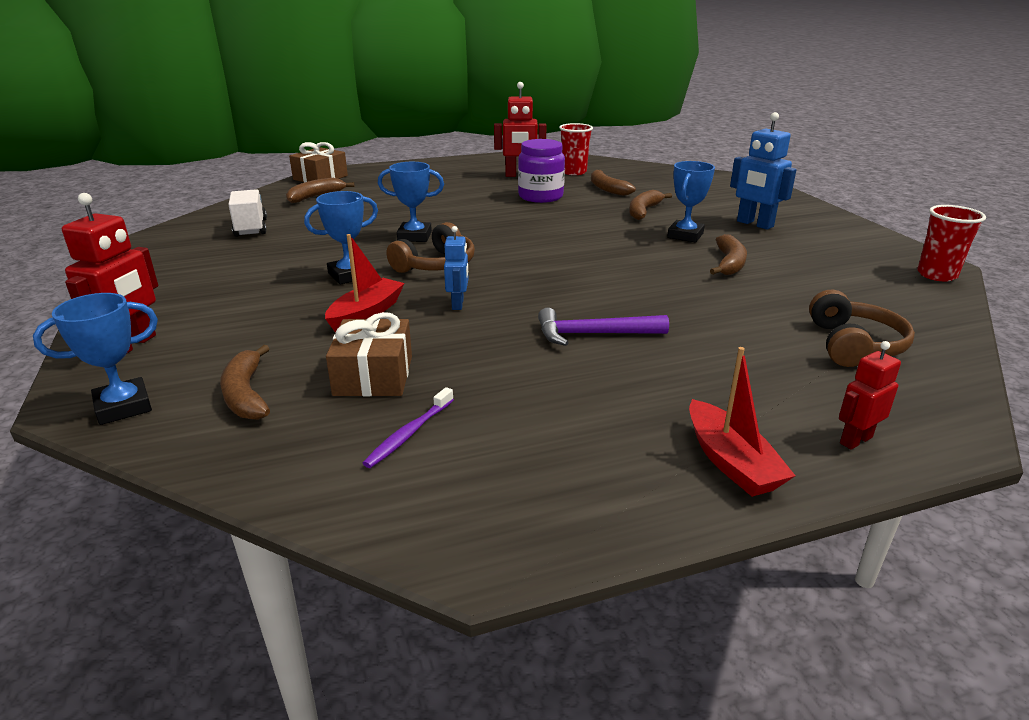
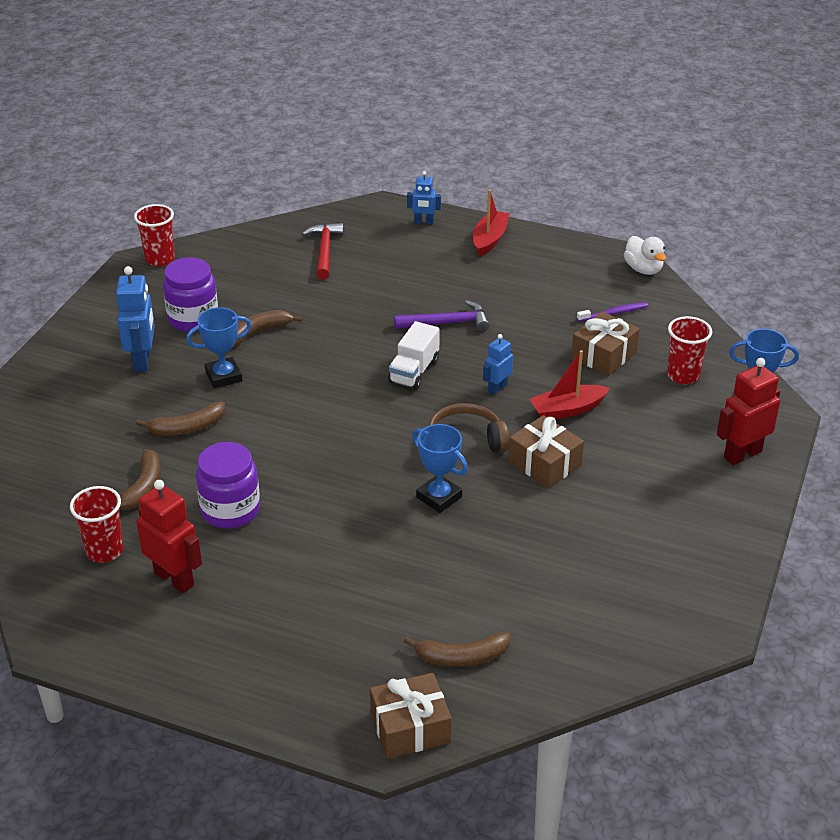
camera: 140 degrees left, 10 degrees up
brown banana [220,345,270,420] -> red cup [667,316,712,384]
white truck [228,189,267,237] -> white truck moved to [388,321,440,390]
blue trophy [304,191,378,285] -> brown gift [508,415,584,488]
purple hammer [538,308,669,346] -> purple hammer turned 45 degrees counterclockwise [394,300,490,332]
brown headphones [809,290,915,367] -> red hammer [302,223,344,279]
red robot [839,341,901,450] -> blue robot [407,171,441,225]
none -> purple jar [163,257,218,332]
none -> white duck [624,236,666,275]

